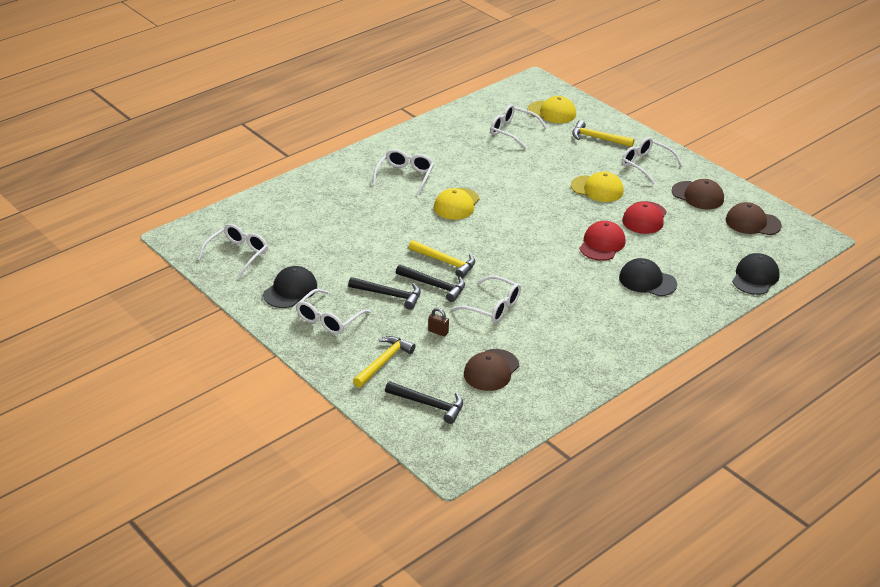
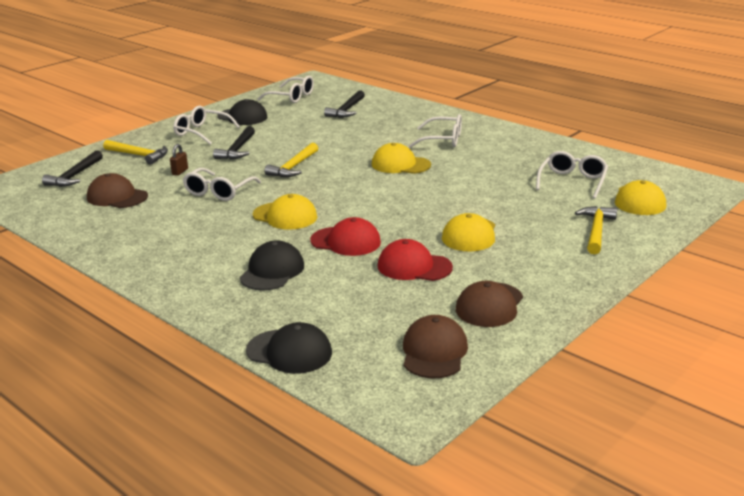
camera: 85 degrees right, 10 degrees down
black hammer [396,264,465,302] -> black hammer moved to [324,90,365,118]
white glasses [622,137,683,185] -> none
none -> yellow cap [253,194,317,230]

